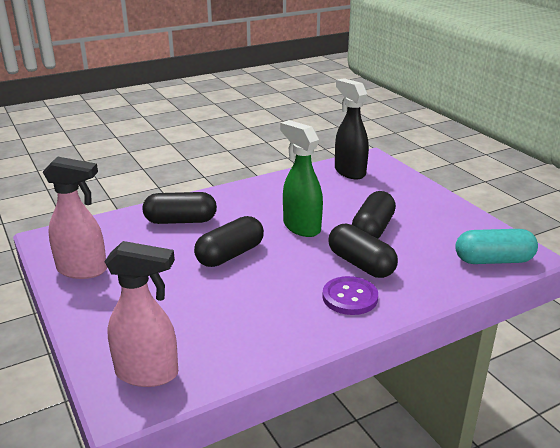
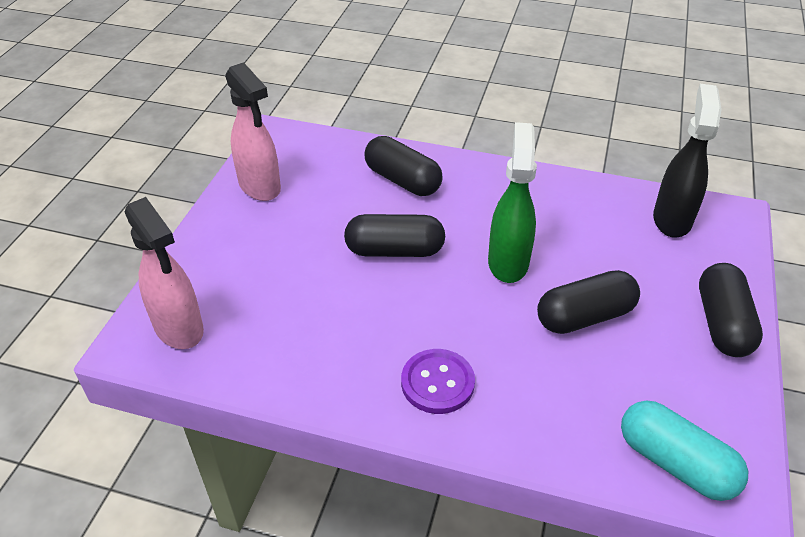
camera: 45 degrees right, 15 degrees up
black capsule [329,224,398,278] -> black capsule moved to [699,263,763,357]

